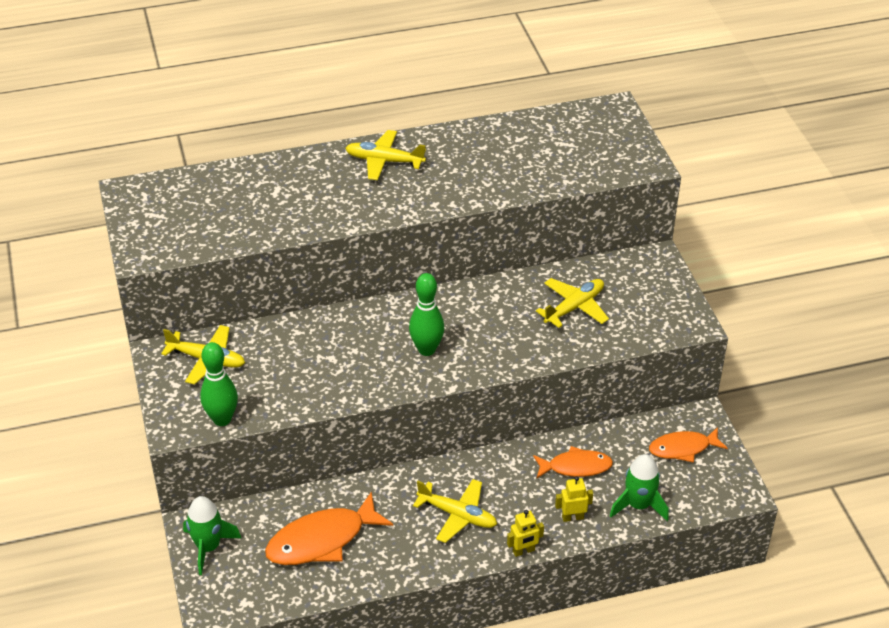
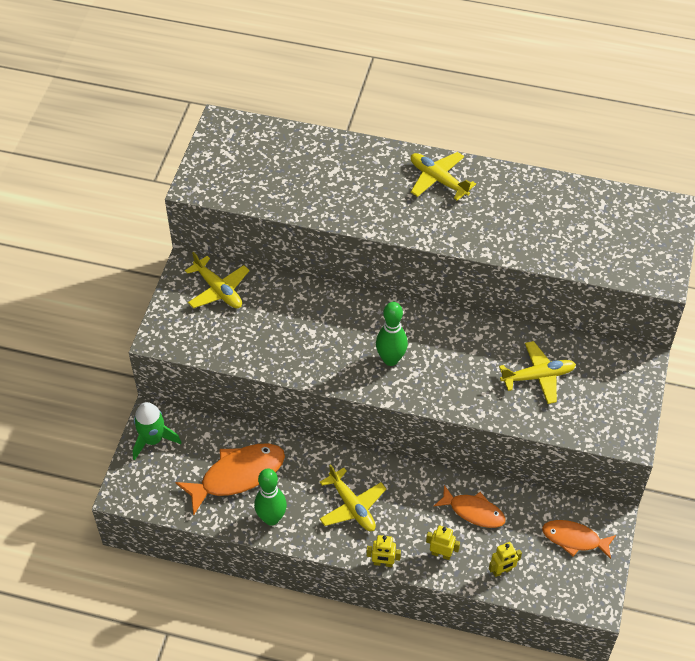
camera: 30 degrees right, 10 degrees up
green bowling pin [200,342,238,426] -> green bowling pin moved to [254,468,287,526]
orange fish [265,491,393,565] -> orange fish turned 150 degrees clockwise [175,443,285,516]
green rocket [610,454,669,521] -> yellow robot [489,542,522,577]

